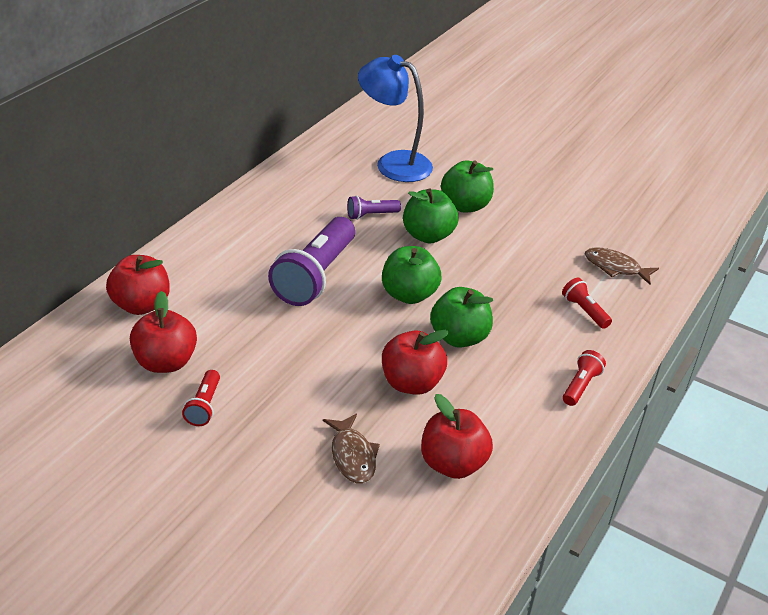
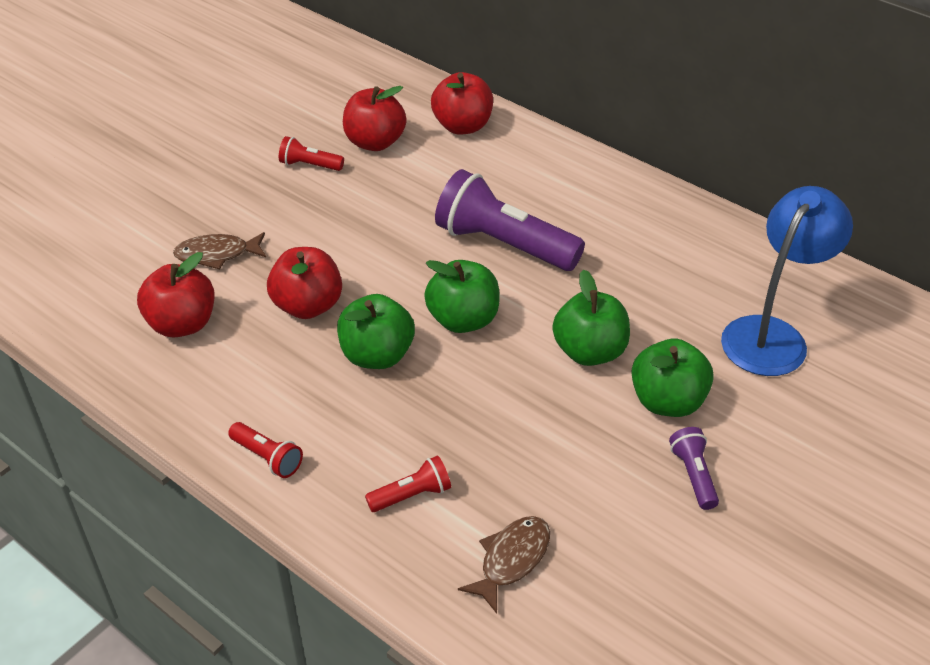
camera: 100 degrees right, 5 degrees up
purple flashlight [347,196,401,220] -> purple flashlight moved to [669,427,719,510]

